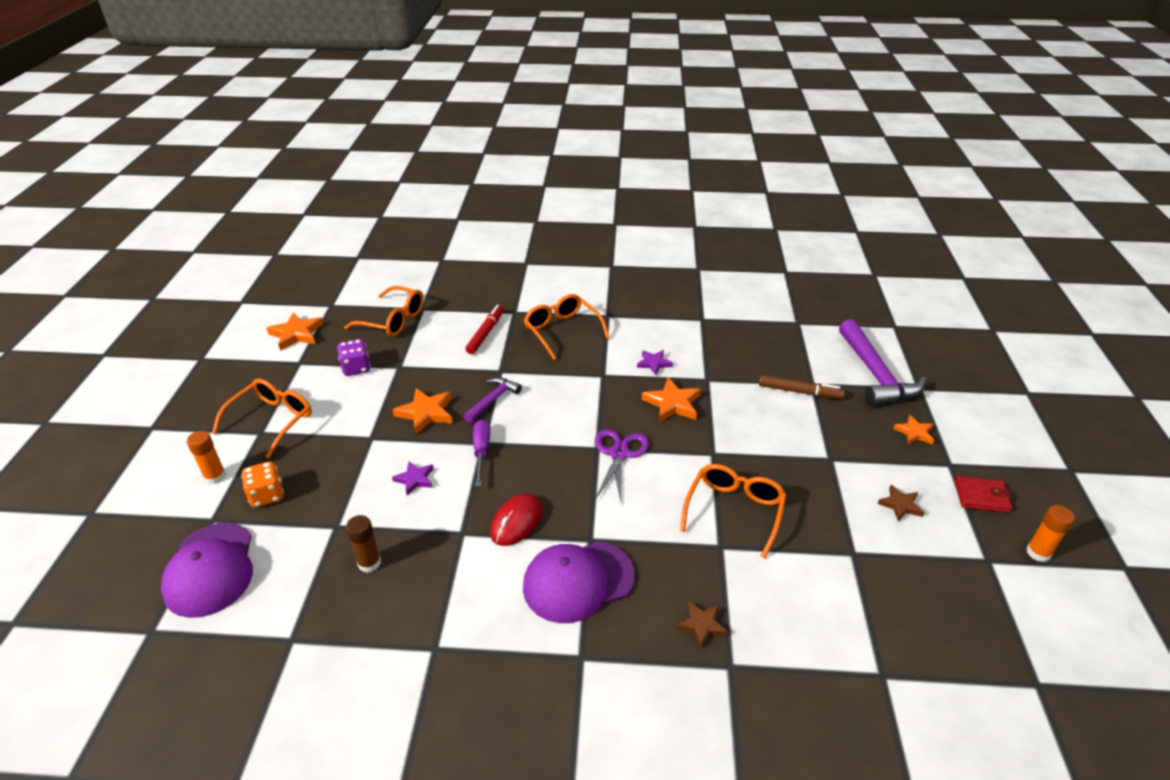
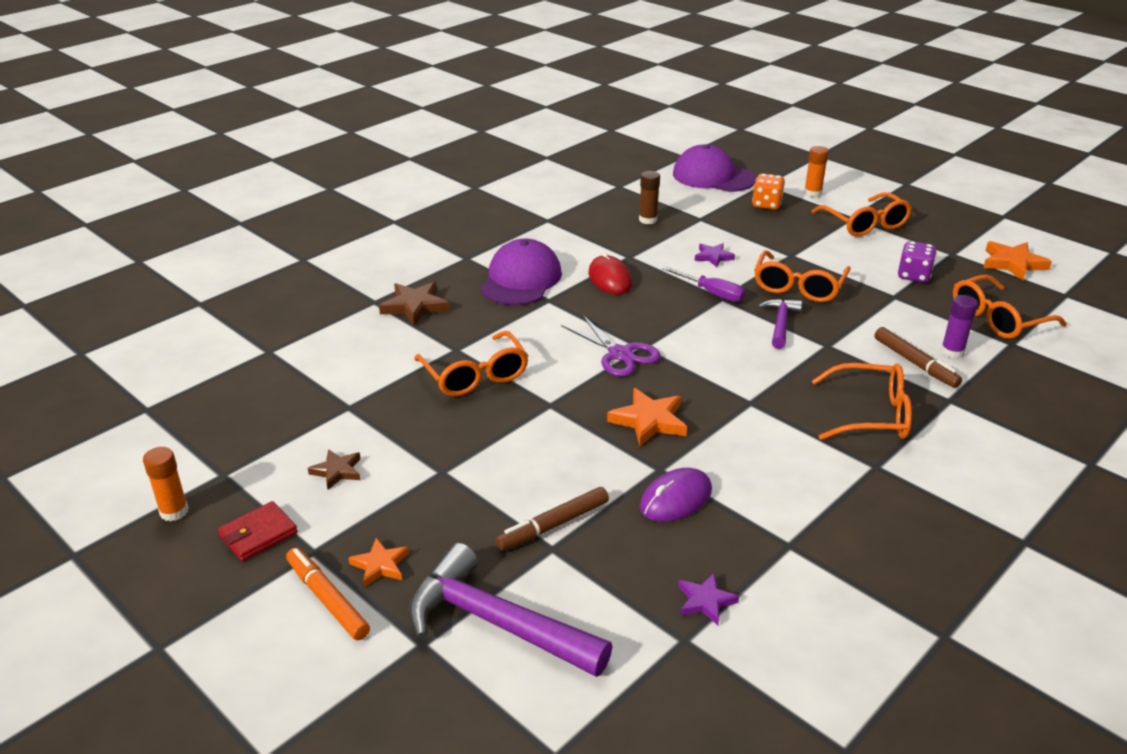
camera: 130 degrees right, 5 degrees down
orange star [393,388,452,435] -> orange glasses [754,250,851,302]
purple hammer [464,377,522,423] -> purple hammer turned 150 degrees counterclockwise [758,299,802,349]
red marker [465,305,504,354] -> brown marker [874,327,962,388]
purple star [637,350,673,375] -> purple star moved to [678,573,739,625]
brown star [677,602,728,648] -> brown star [379,282,450,326], size x1.59
none -> orange marker [286,548,370,640]
none -> purple mouse [640,468,712,522]
none -> purple glue stick [941,295,978,358]

